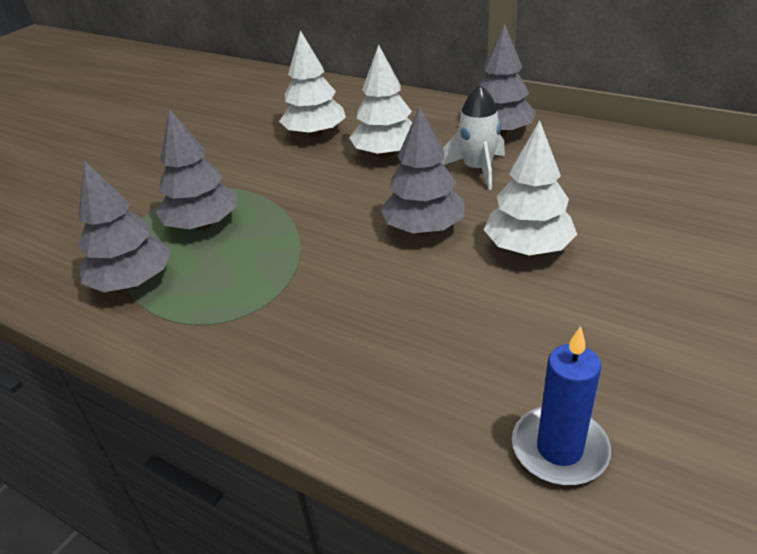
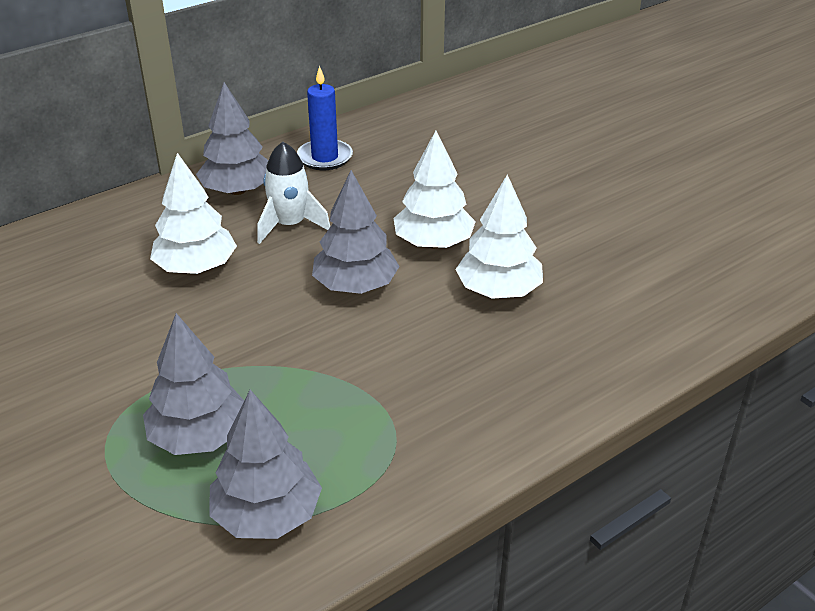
camera: 70 degrees left, 0 degrees up
white tree [279,30,346,138] -> white tree moved to [455,174,543,299]
blue candle [512,326,611,485] -> blue candle moved to [297,66,353,170]

